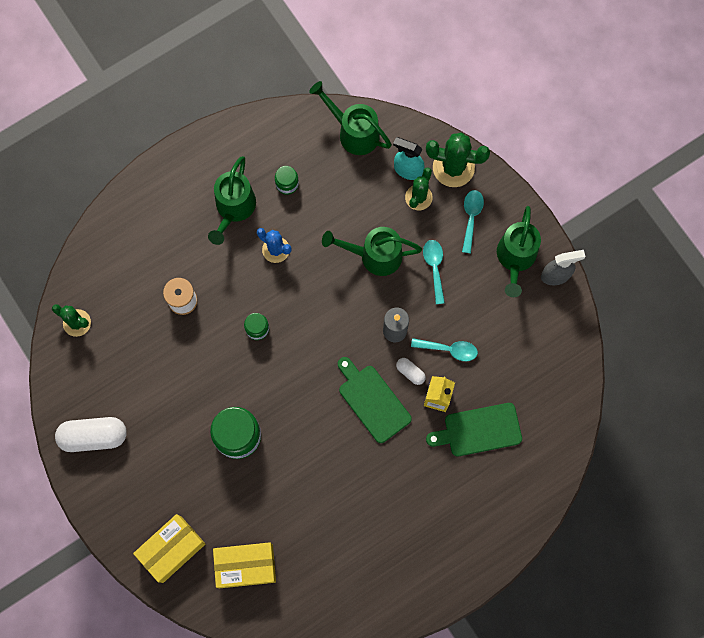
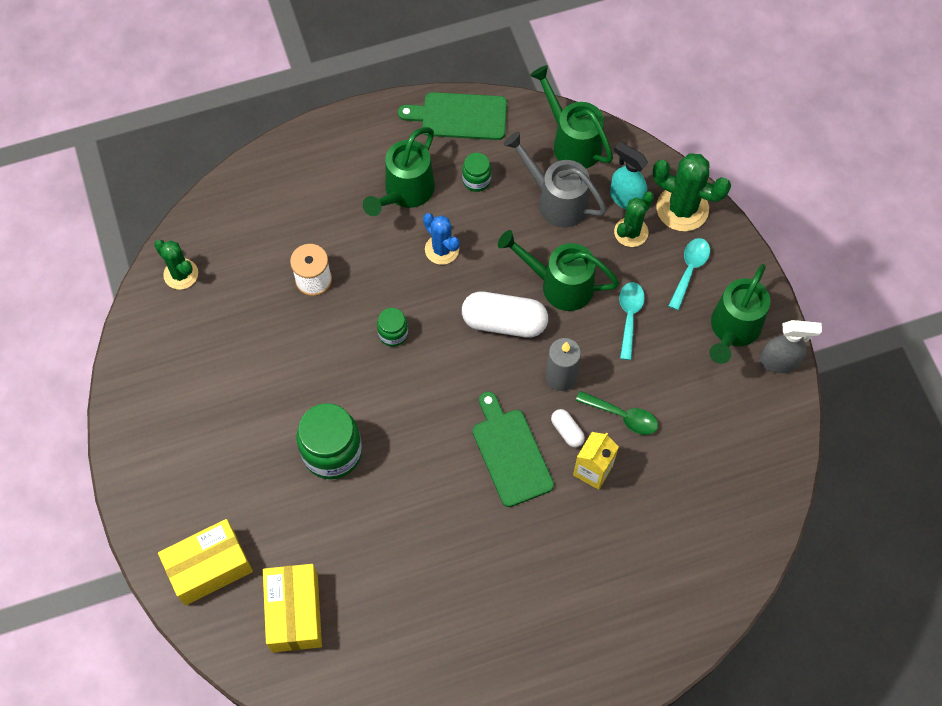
camera: 15 degrees right, 10 degrees down
white capsule [55,417,127,452] -> white capsule moved to [462,292,548,338]
yellow box [213,542,276,588] -> yellow box turned 75 degrees clockwise [263,564,322,652]
turquoise spoon [411,338,478,361] -> green spoon [576,391,658,435]
green cutting board [426,403,522,456] -> green cutting board moved to [398,92,507,140]
none -> grey watering can [504,132,607,228]

